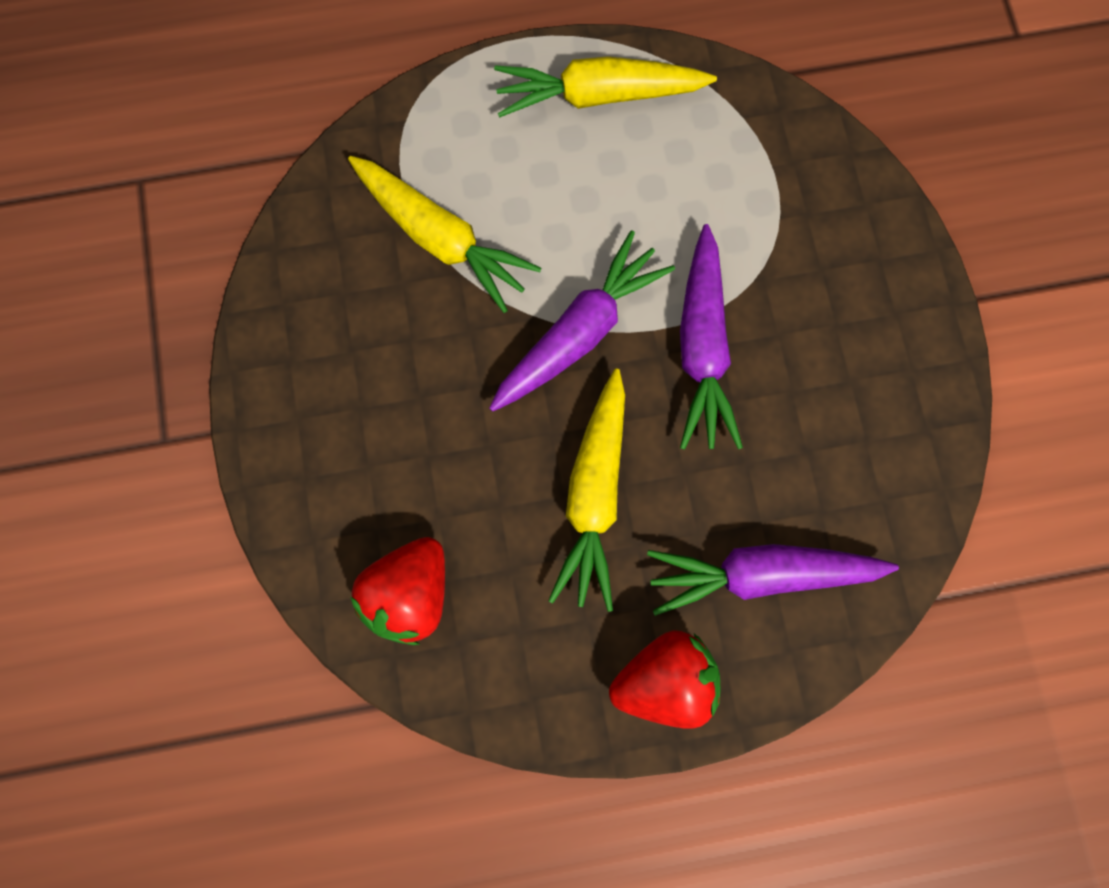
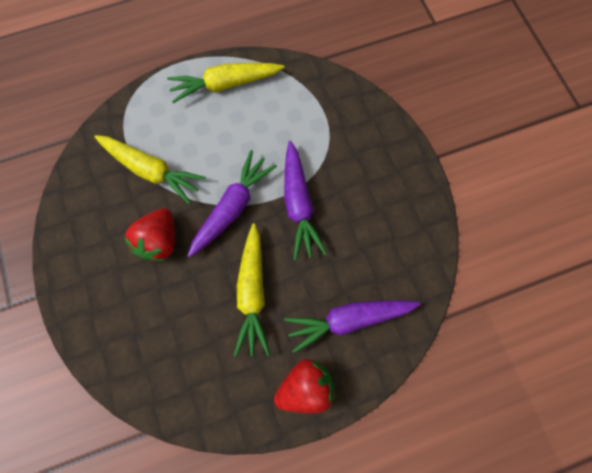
camera: 10 degrees left, 5 degrees down
red strawberry [350,537,445,645] -> red strawberry moved to [124,208,175,262]

